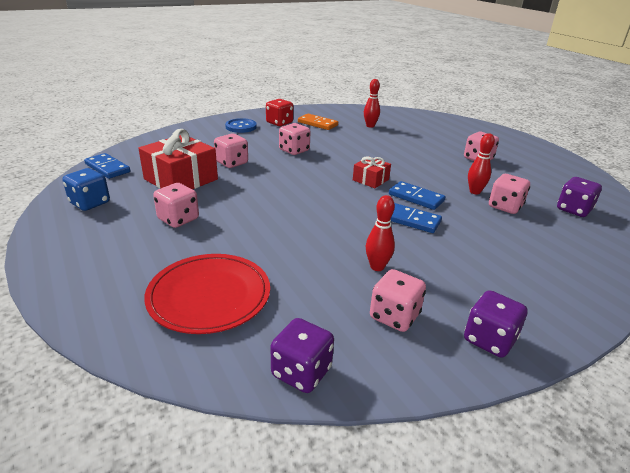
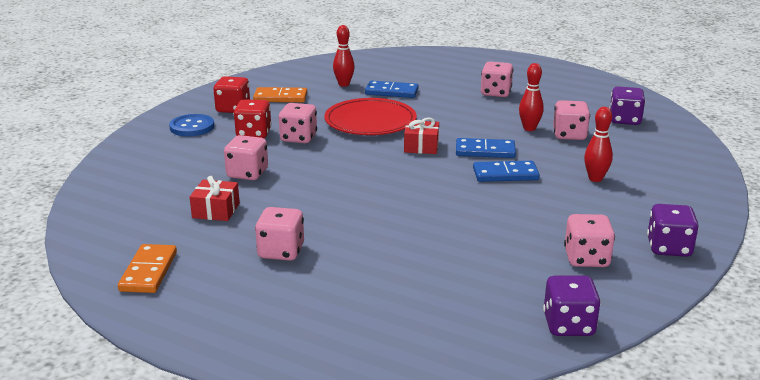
camera: 30 degrees left, 5 degrees down
blue dice [62,168,110,211] -> orange domino [118,244,177,293]
blue domino [84,153,130,179] -> blue domino moved to [365,81,419,98]
red gift [138,129,218,189] -> red gift [190,176,240,221], size x0.53
red plate [144,254,270,334] -> red plate moved to [324,98,417,135]
red bowling pin [366,195,395,271] -> red bowling pin moved to [584,107,613,182]
none -> red dice [234,99,272,138]

